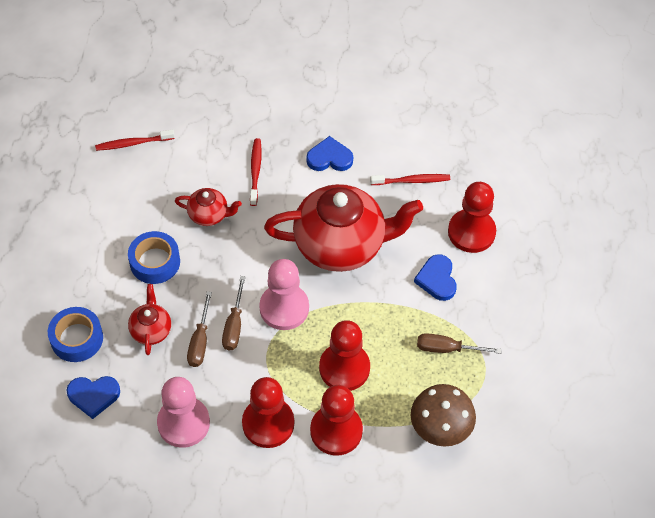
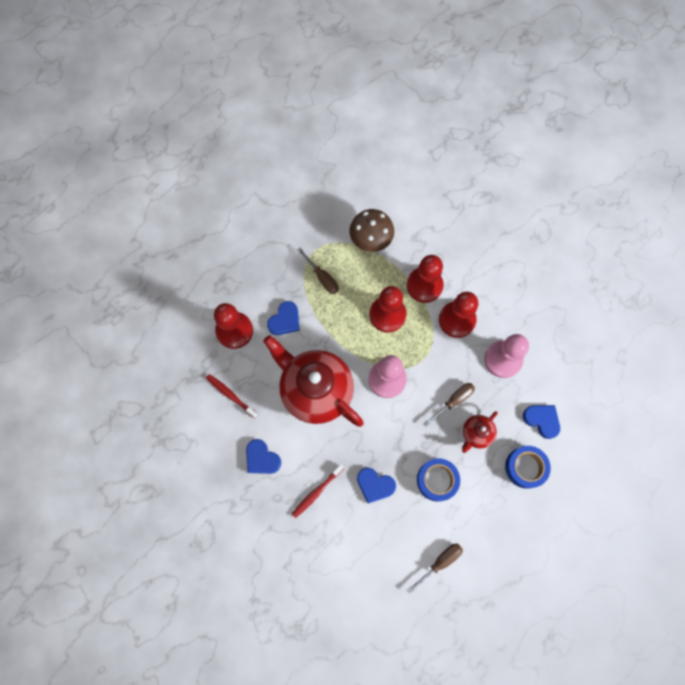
camera: 135 degrees left, 15 degrees up
red toothbrush [95,129,175,151] -> none
red teapot [175,188,242,226] -> blue heart [357,467,396,503]
brown screwdriver [222,276,246,351] -> brown screwdriver moved to [407,543,463,594]

